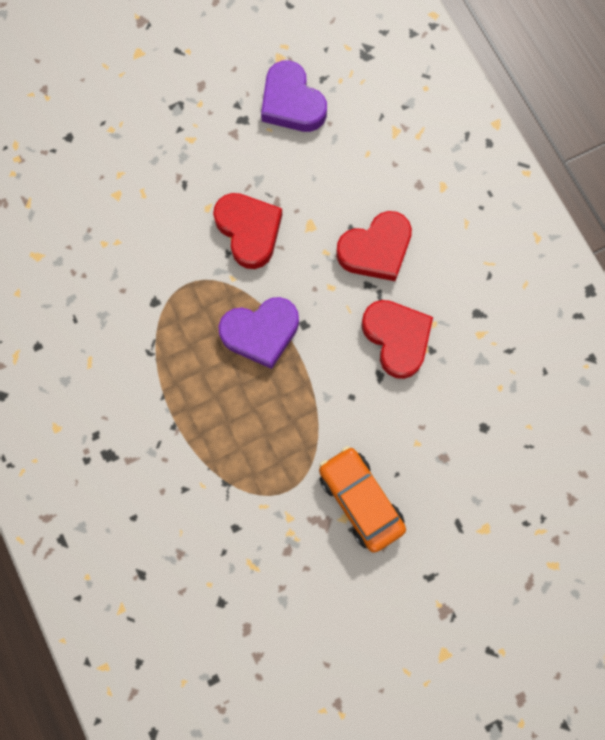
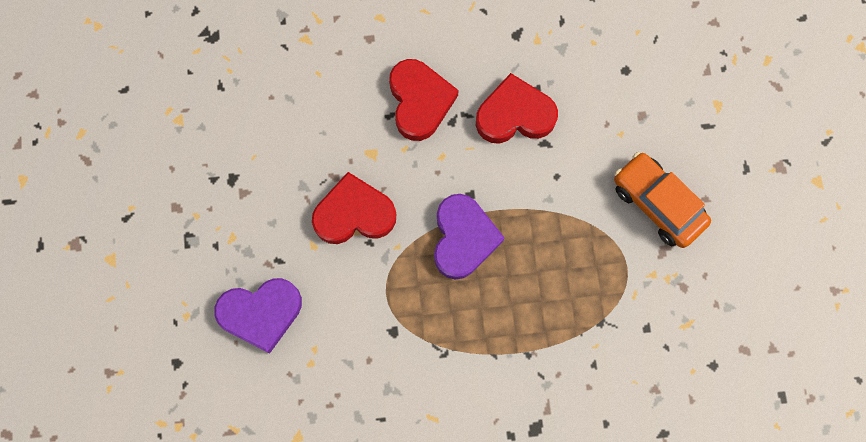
camera: 70 degrees left, 0 degrees up
purple heart [261,60,327,132] -> purple heart moved to [214,278,302,353]
orange car [319,446,406,553] -> orange car turned 60 degrees clockwise [614,152,711,248]

